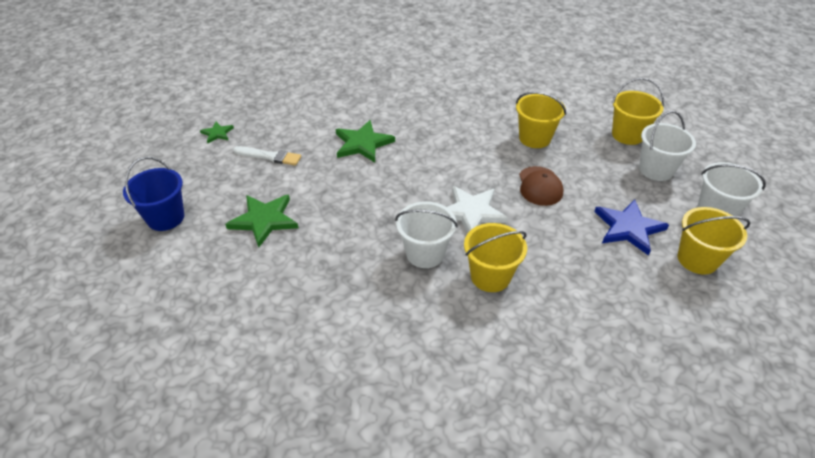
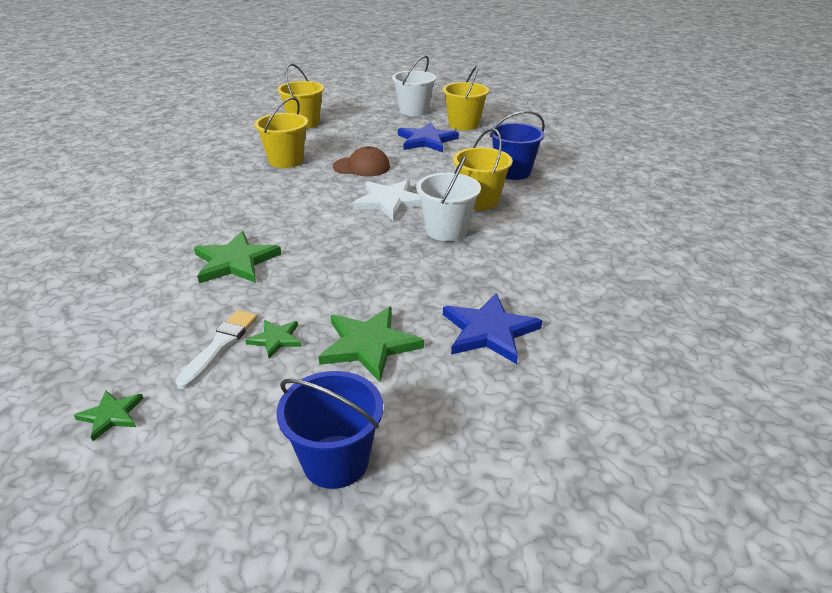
camera: 85 degrees left, 10 degrees down
white bucket [639,111,696,181] -> none
none -> green star [245,320,302,358]
none -> blue star [443,293,543,364]
none -> blue bucket [490,111,545,180]

